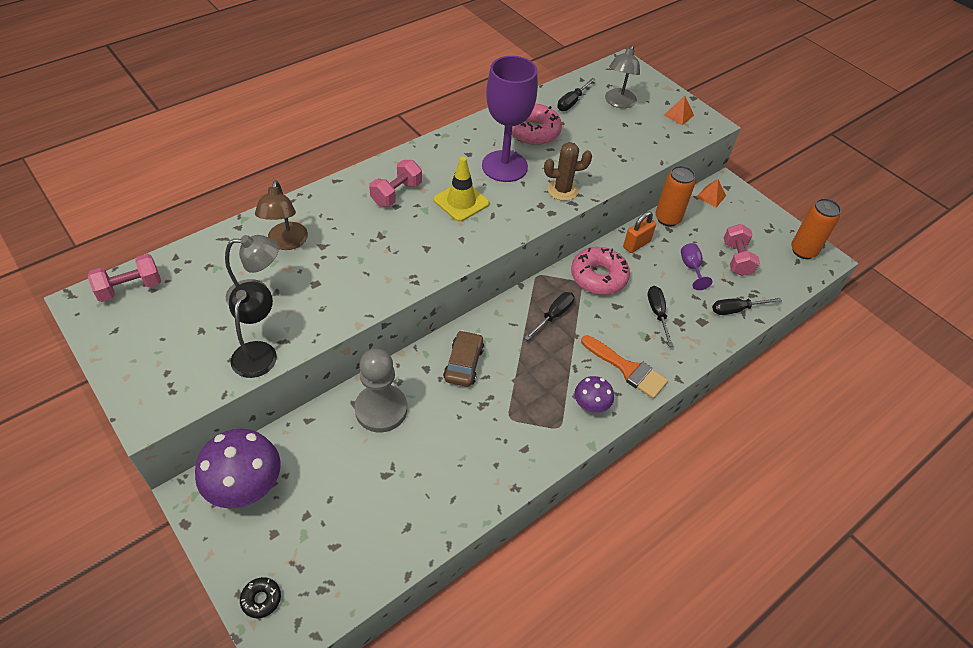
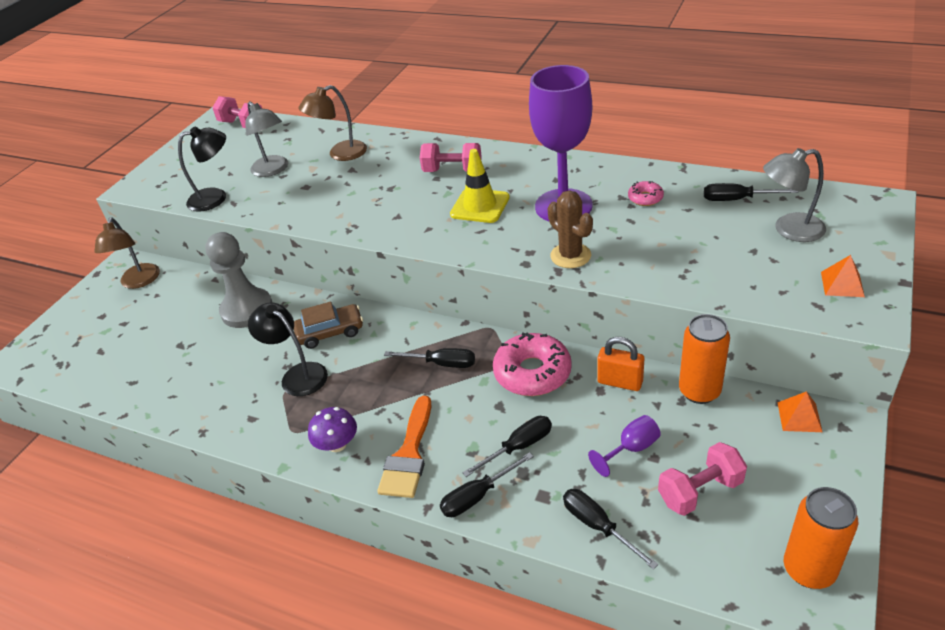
camera: 70 degrees right, 10 degrees down
purple mushroom [195,429,281,509] -> brown lamp [94,217,160,289]
black donut [240,577,281,618] -> none
pink donut [512,103,562,145] -> pink donut [628,181,664,206], size x0.49
none -> black lamp [248,302,328,396]
none -> black screwdriver [440,452,534,517]

